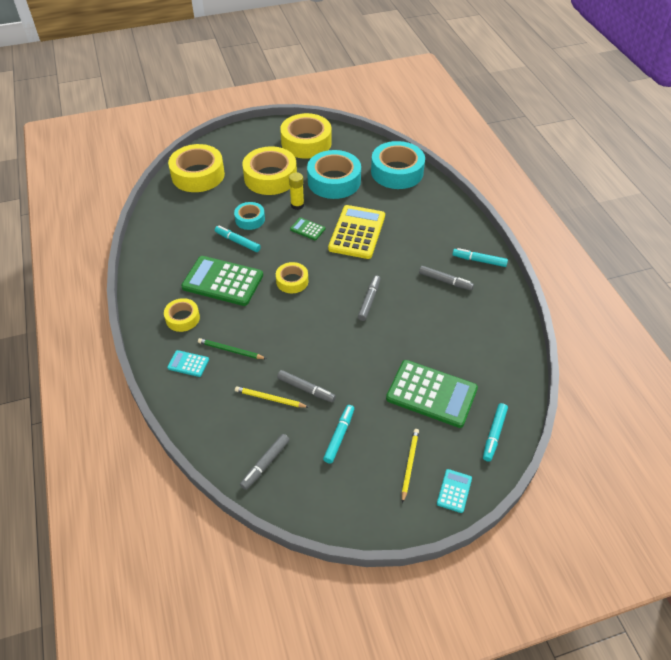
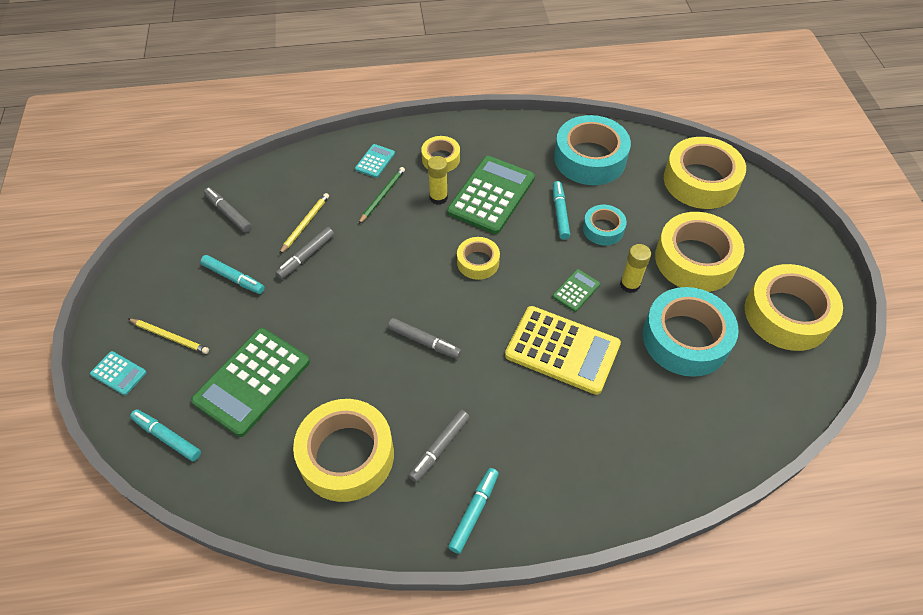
camera: 100 degrees right, 5 degrees up
turquoise marker [215,226,261,252] -> turquoise marker turned 45 degrees counterclockwise [553,181,570,240]
turquoise tape [371,141,425,189] -> turquoise tape moved to [554,115,631,185]
none -> yellow tape [293,399,394,502]
none -> yellow glue stick [427,156,448,205]

